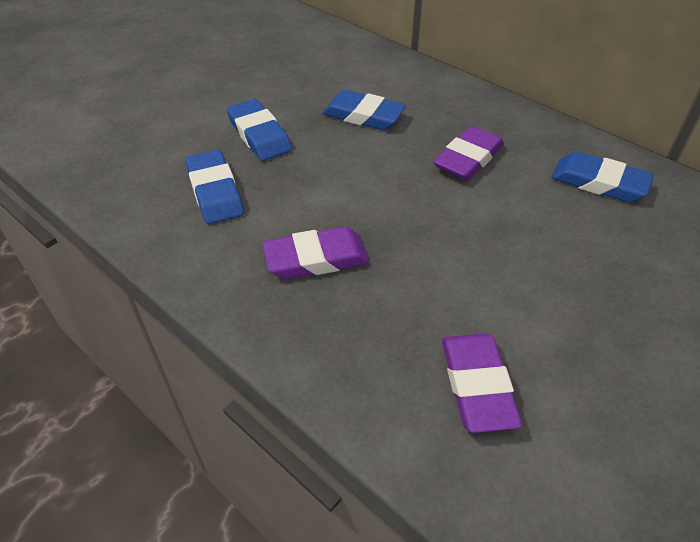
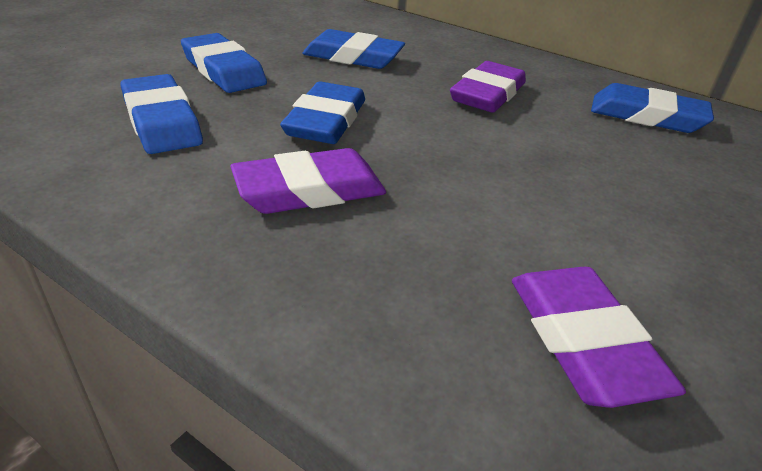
camera: 10 degrees left, 10 degrees down
none -> blue eraser [280,81,365,144]

